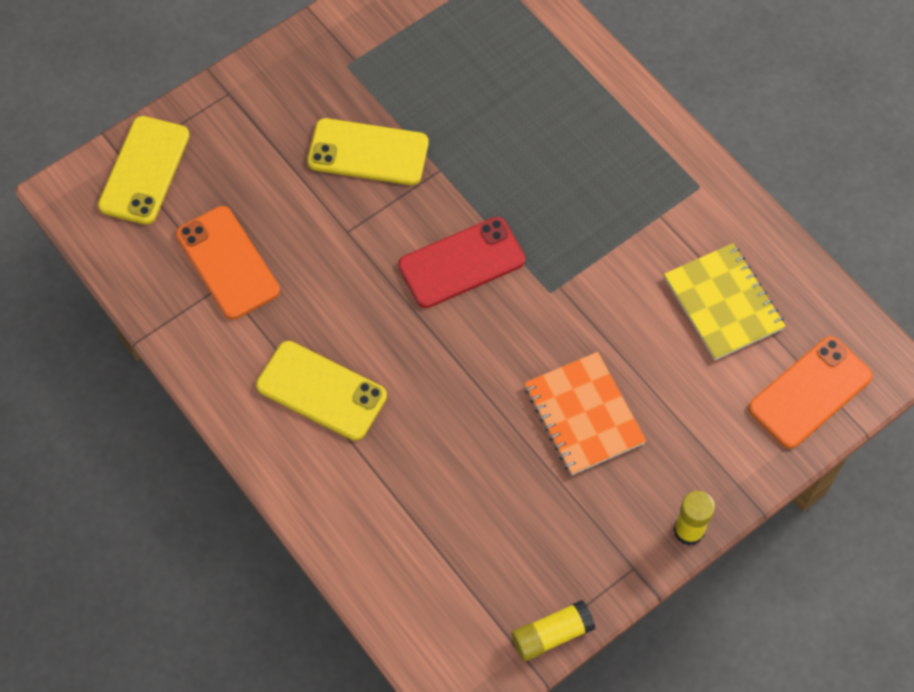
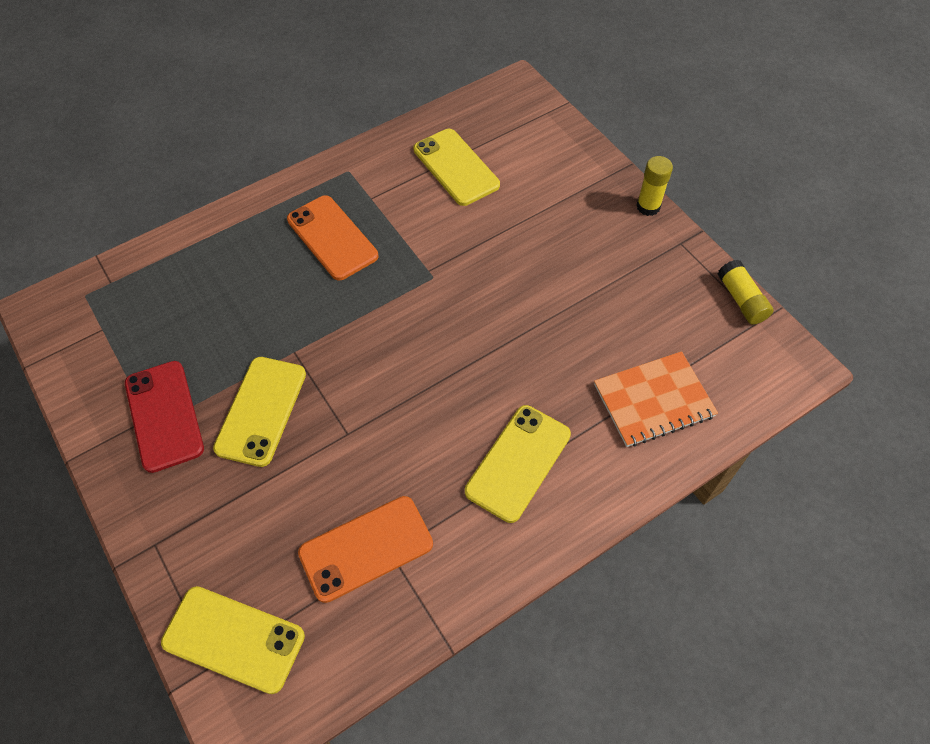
camera: 85 degrees left, 5 degrees down
red phone [398,217,525,308] -> red phone moved to [125,361,204,473]
orange notebook [525,352,646,475] -> orange notebook moved to [594,351,718,447]
yellow notebook [664,243,786,360] -> yellow phone [413,129,500,206]
orange phone [749,336,873,449] -> orange phone moved to [287,195,378,280]

